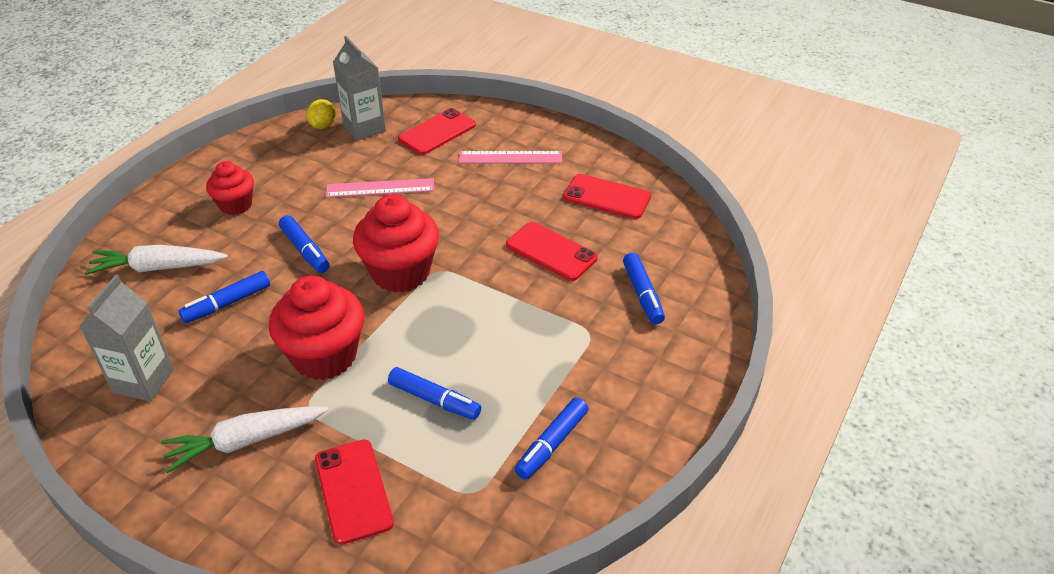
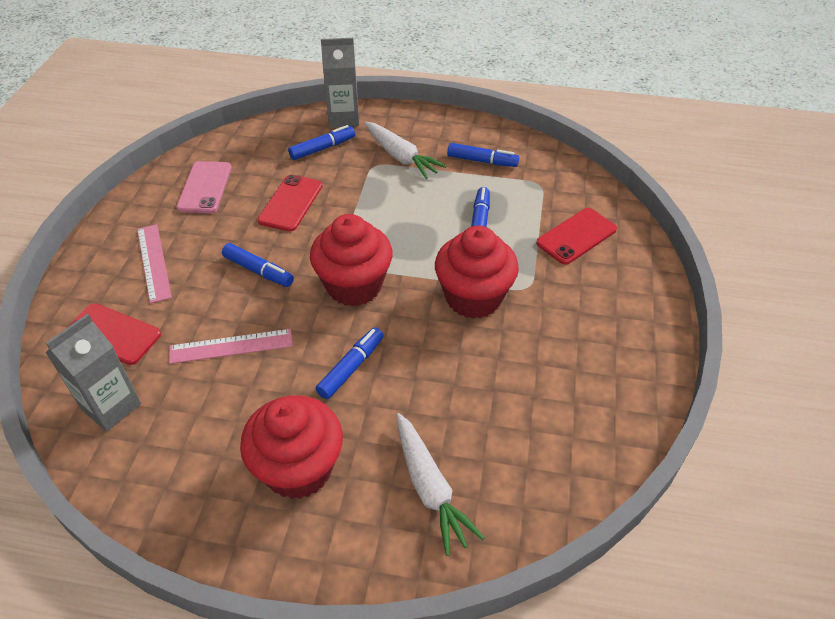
camera: 110 degrees left, 5 degrees up
grey carton [79,275,174,402] -> grey carton moved to [321,38,359,128]
white carrot [161,406,328,473] -> white carrot moved to [364,122,447,179]
blue marker [179,271,270,323] -> blue marker moved to [222,243,294,287]
red cupcake [206,161,254,215] -> red cupcake [240,395,343,499], size x1.67
yellow lemon [307,99,336,129] -> none
pink ruler [326,178,434,198] -> pink ruler turned 75 degrees counterclockwise [169,329,293,364]
red phone [563,174,651,219] -> pink phone [176,161,232,213]

